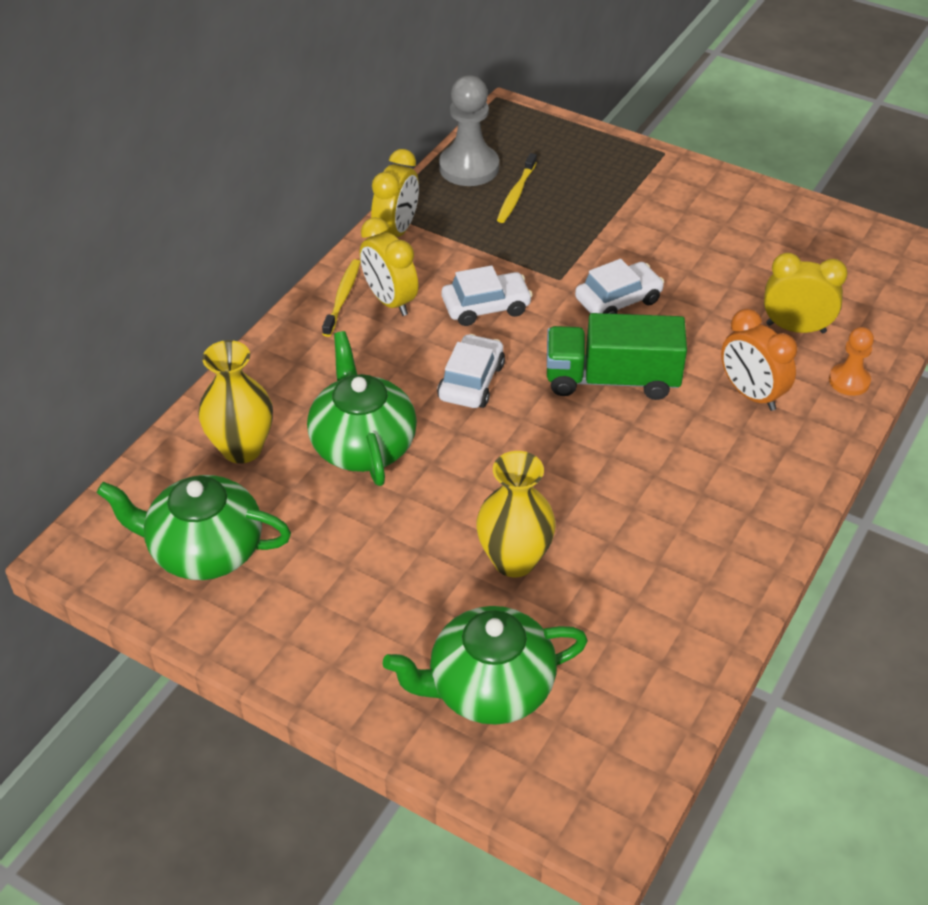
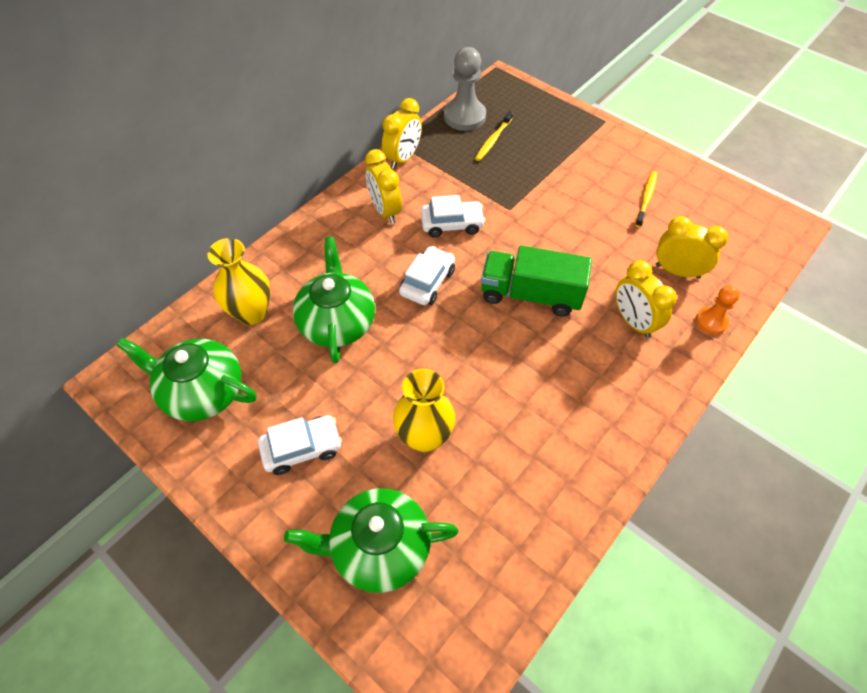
camera: 10 degrees right, 10 degrees up
yellow toothbrush [322,259,360,337] -> yellow toothbrush moved to [635,171,657,227]
white car [575,259,664,314] -> white car moved to [258,415,342,475]
orange clock [721,309,797,411] -> yellow clock [615,260,677,338]

